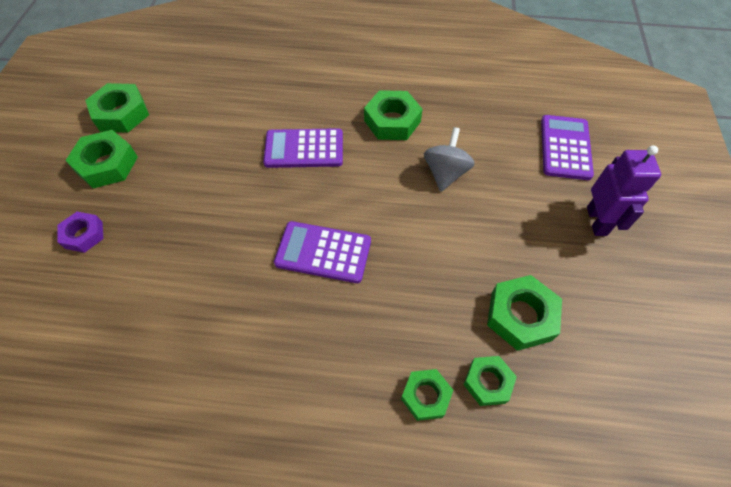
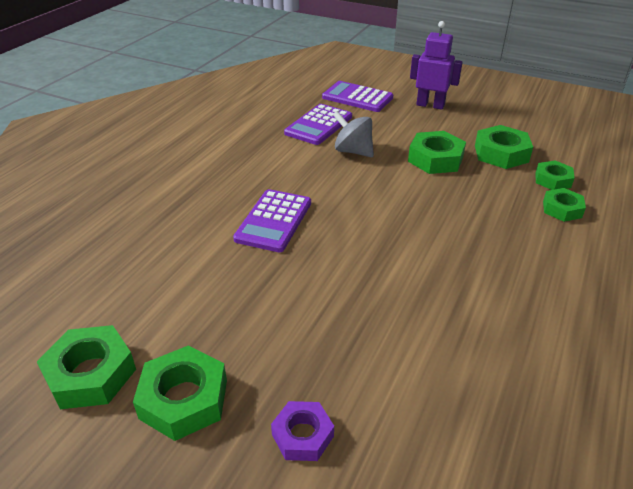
camera: 70 degrees left, 20 degrees down
purple calculator [274,221,371,283] -> purple calculator moved to [284,104,352,145]
green nut [364,90,423,140] -> green nut moved to [408,131,466,174]

